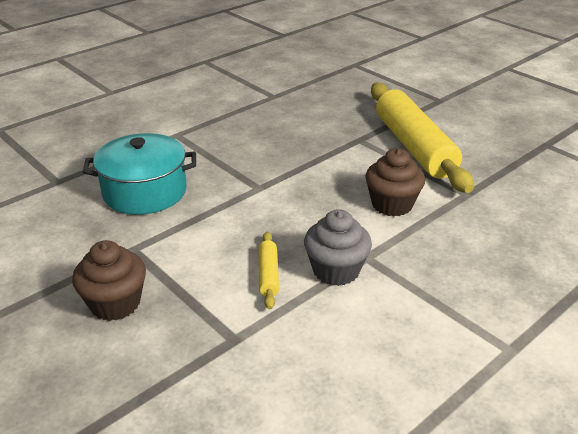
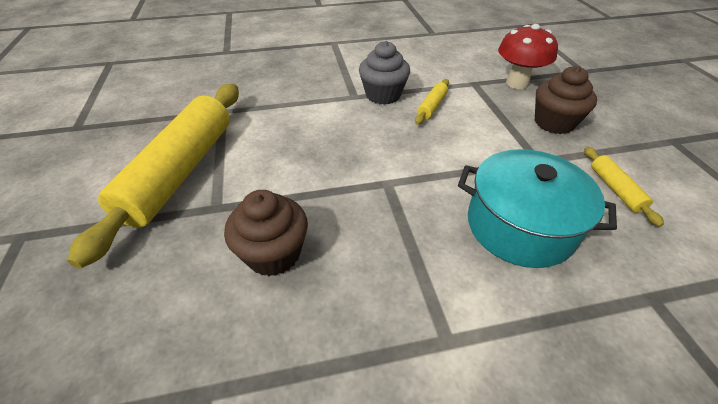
camera: 150 degrees left, 10 degrees up
brown cupcake [365,148,425,216] -> brown cupcake moved to [224,190,308,276]
none -> red mushroom [498,24,558,89]
none -> yellow rolling pin [584,147,664,227]

